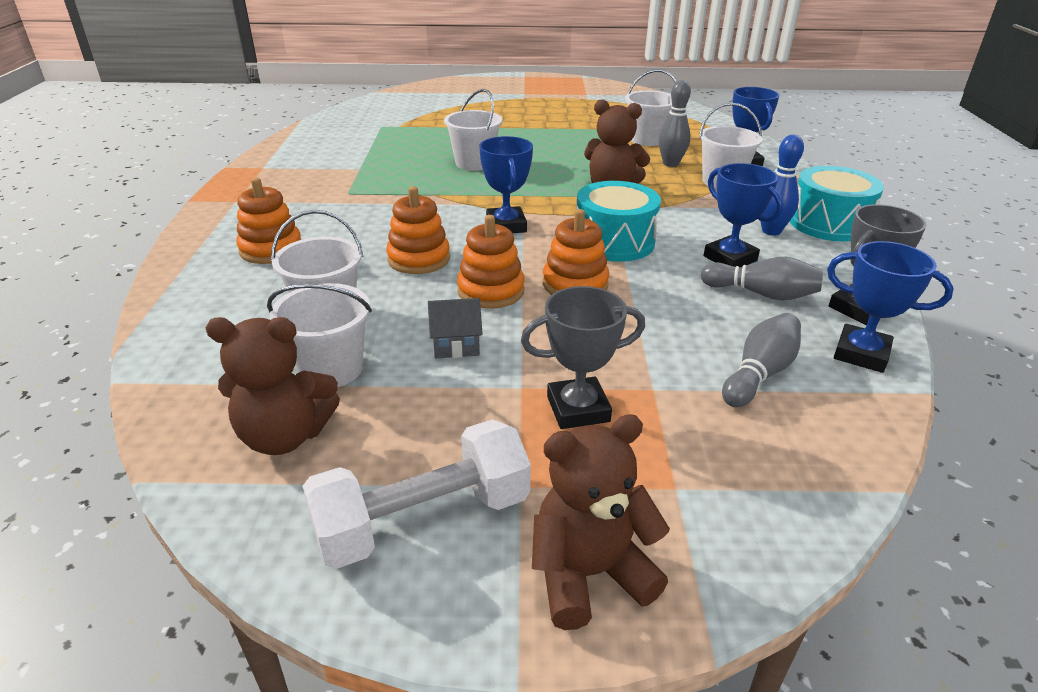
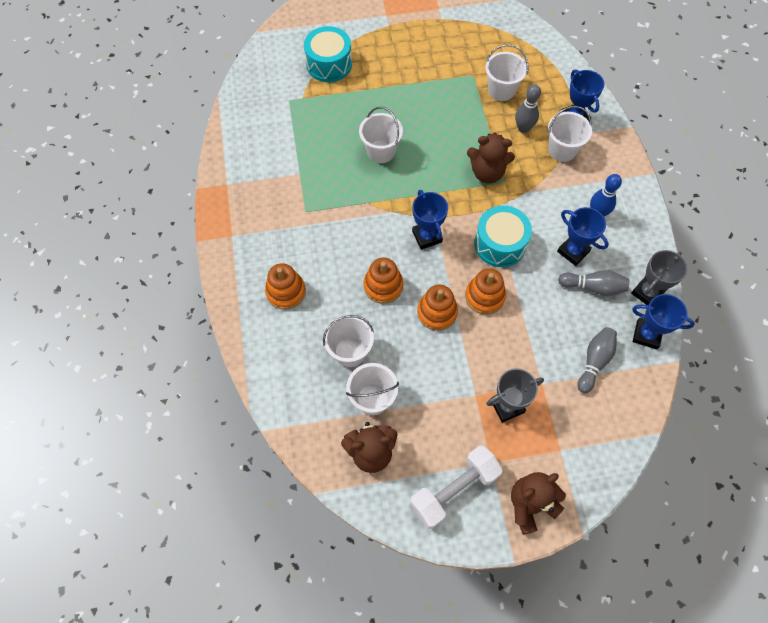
camera: 10 degrees left, 30 degrees up
grey house [428,298,483,359] -> none
turquoise drum [790,166,884,242] -> turquoise drum moved to [304,26,352,82]

